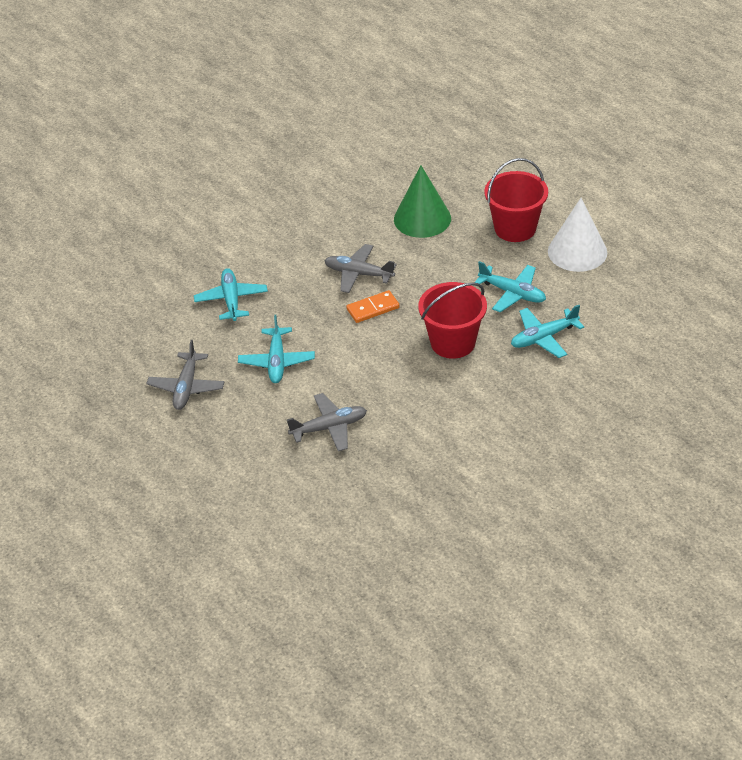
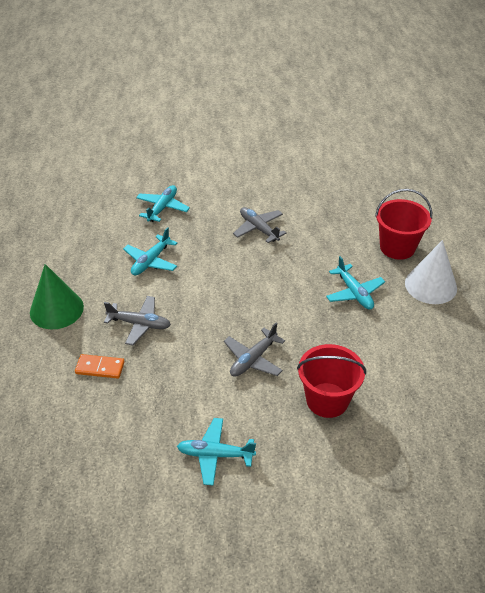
camera: 30 degrees right, 0 degrees up
grey plane [146,340,224,410] -> grey plane moved to [224,323,285,377]
orange domino [346,290,400,323] -> orange domino moved to [75,354,125,378]
green cone [394,166,451,238] -> green cone moved to [30,264,84,329]
red bucket [418,282,487,359] -> red bucket moved to [297,344,366,418]
turquoise plane [511,305,584,358] -> turquoise plane moved to [177,418,256,486]

